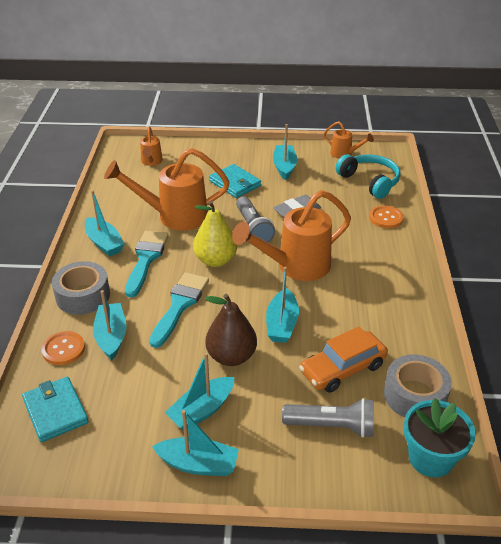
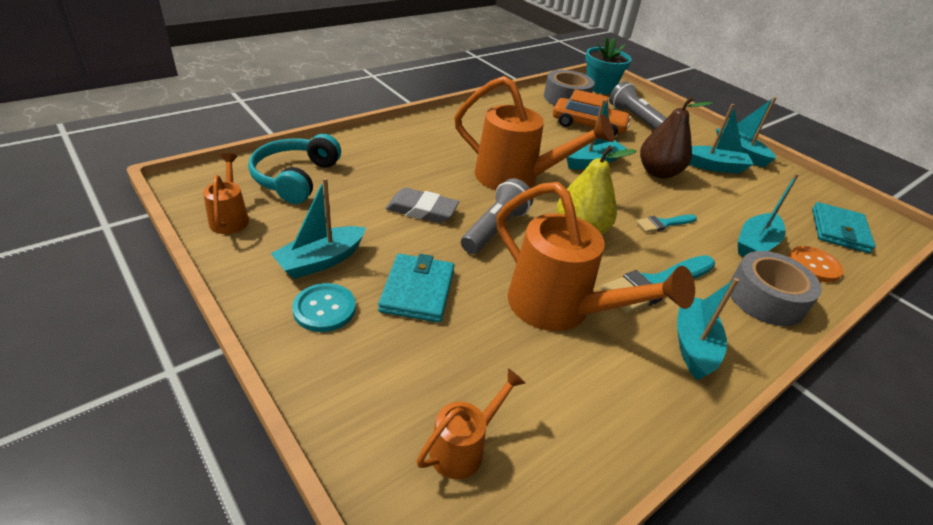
camera: 135 degrees left, 0 degrees up
turquoise brush [149,272,209,348] -> turquoise brush [636,215,697,232], size x0.55
orange button [369,205,404,229] -> none
none -> turquoise button [292,283,356,332]

